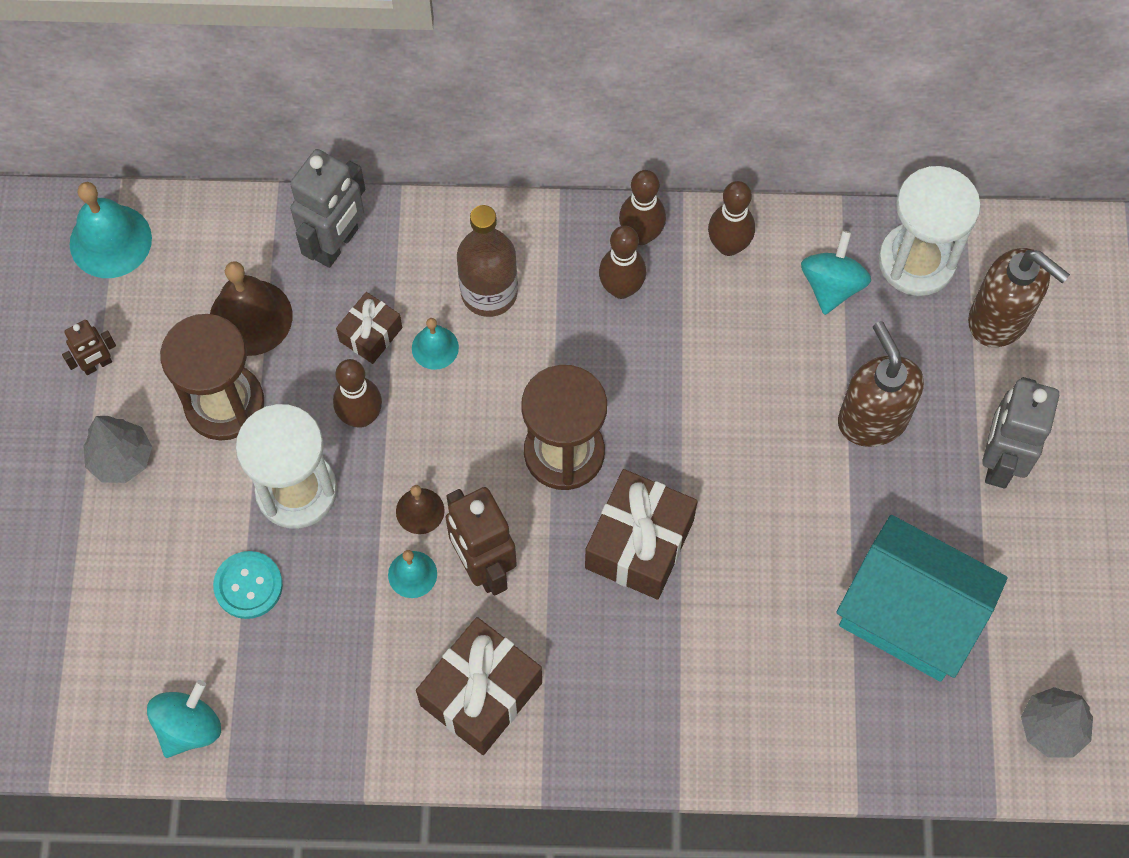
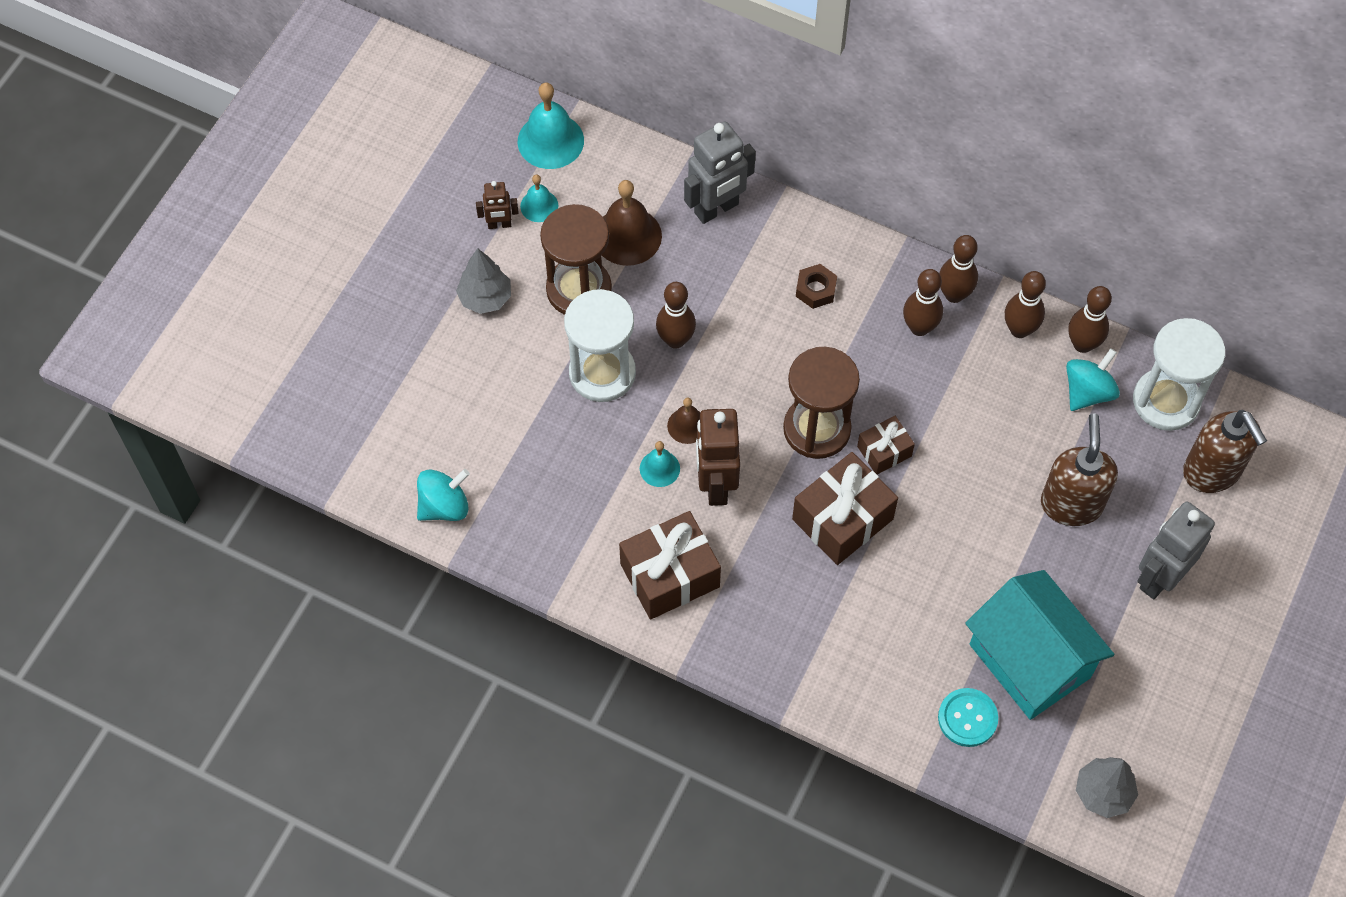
camera: 25 degrees right, 5 degrees down
turquoise button [213,551,283,619] -> turquoise button moved to [938,688,998,747]
brown gift [336,292,402,364] -> brown gift moved to [857,416,915,474]
turquoise bell [412,318,459,370] -> turquoise bell moved to [520,174,558,222]
brown bottle [457,205,518,317] -> brown nut [796,264,837,309]
none -> brown bowling pin [1068,286,1112,353]

